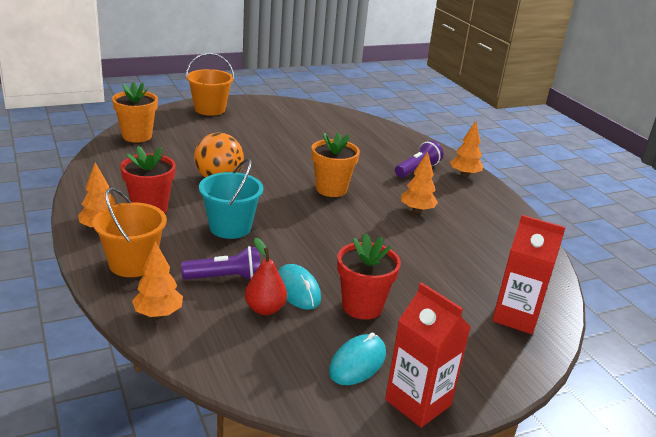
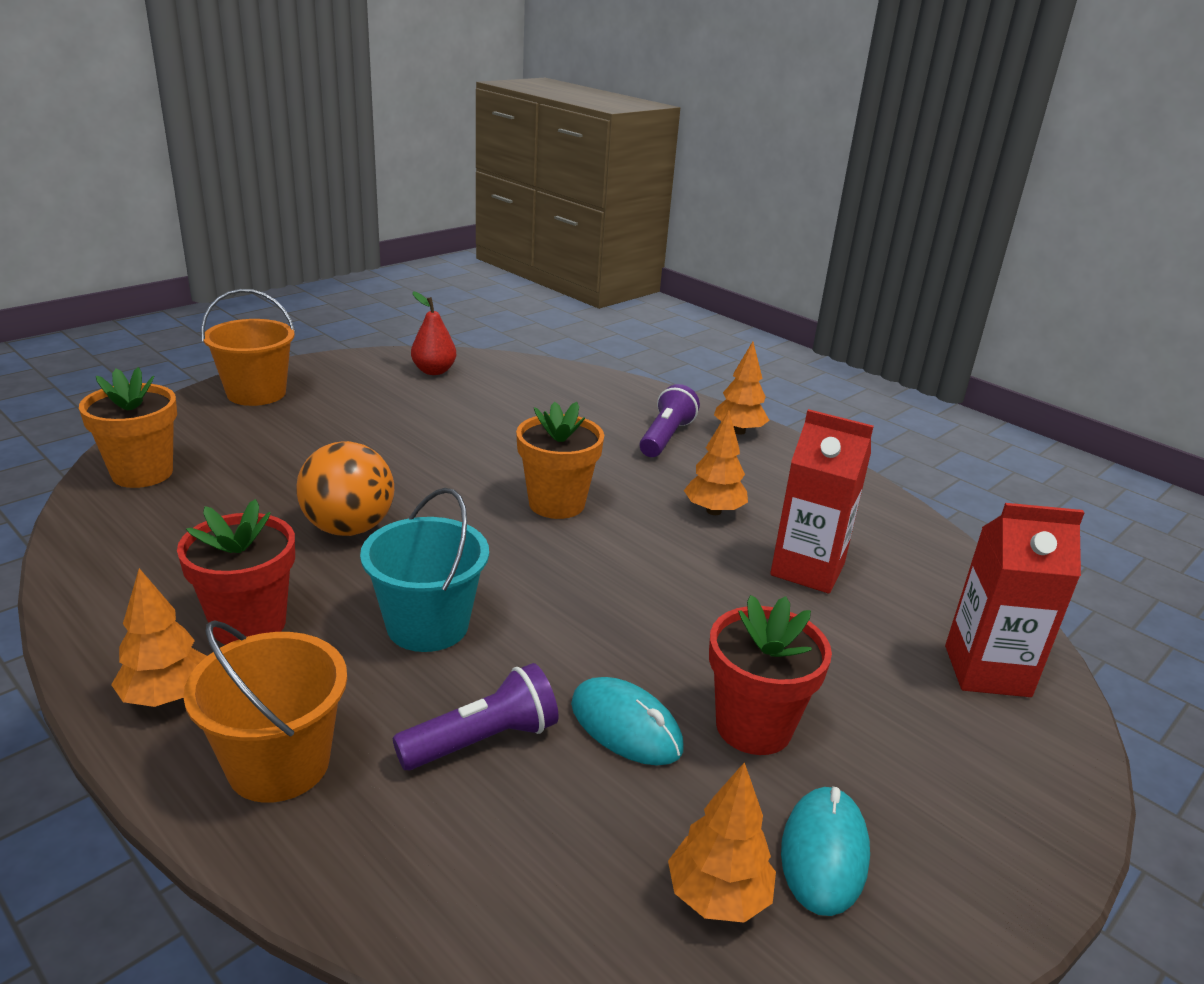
camera: 20 degrees left, 0 degrees up
orange tree [132,241,183,318] -> orange tree moved to [668,762,776,922]
red pear [245,238,287,315] -> red pear moved to [411,291,456,375]
red carton [385,282,471,428] -> red carton moved to [770,409,874,594]

